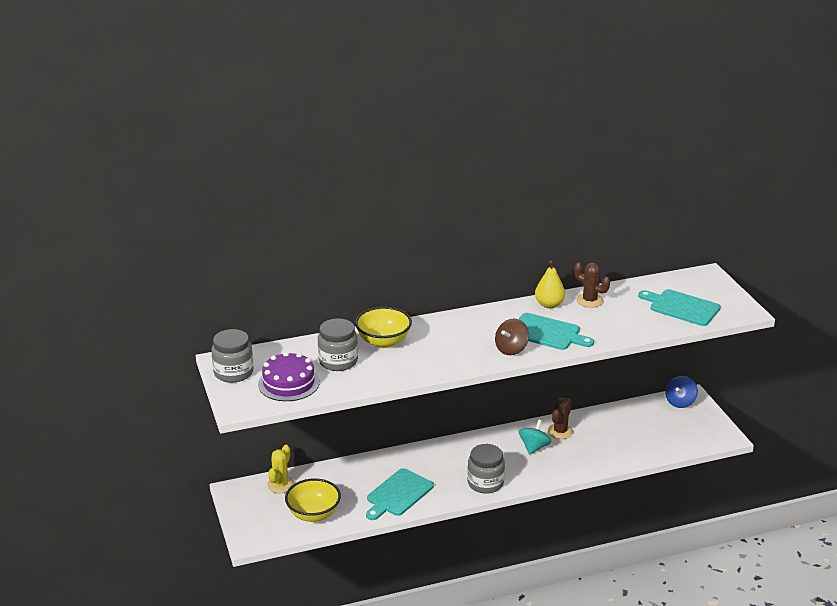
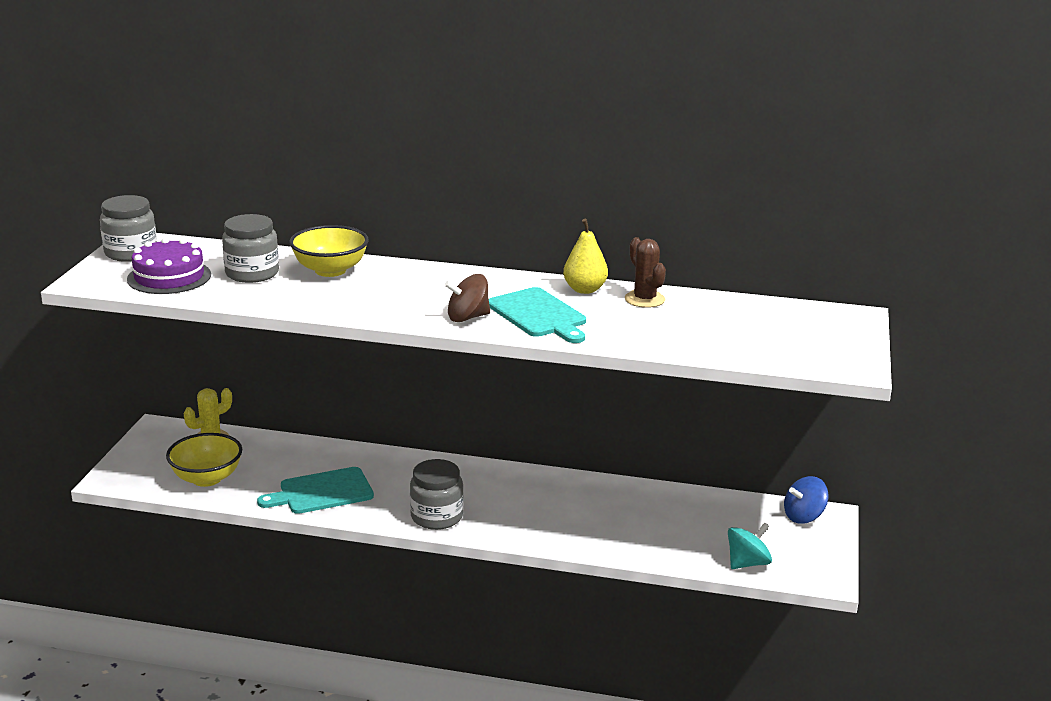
camera: 30 degrees right, 5 degrees down
turquoise spinning top [519,419,552,455] -> turquoise spinning top moved to [728,522,772,569]
brown cactus [548,397,573,439] -> none
turquoise cutting board [638,289,721,326] -> none

